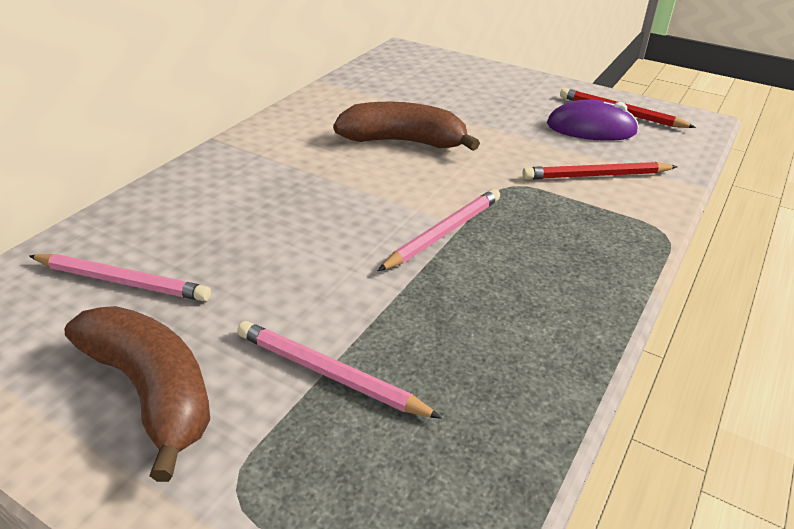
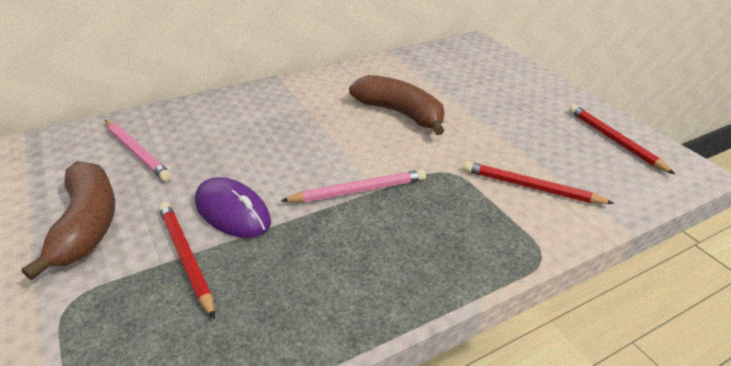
camera: 30 degrees right, 0 degrees up
pink pencil [237,321,442,419] -> red pencil [159,202,215,319]
purple mouse [547,100,639,141] -> purple mouse moved to [195,177,271,238]

